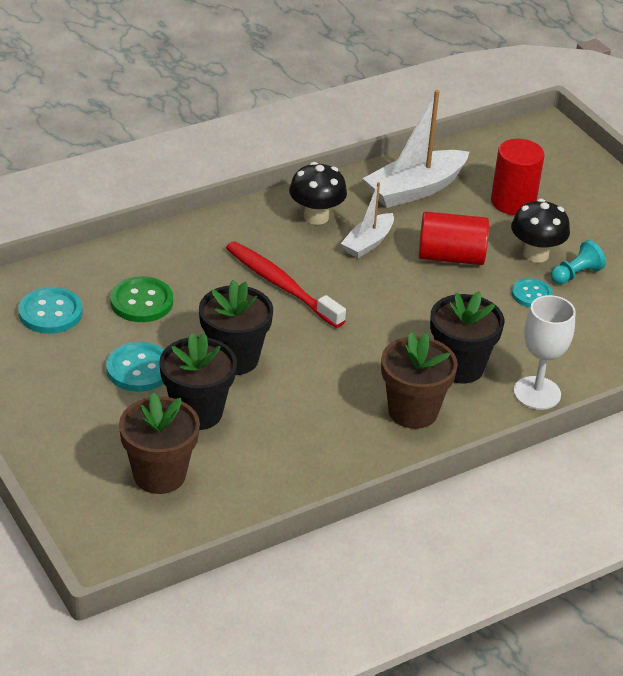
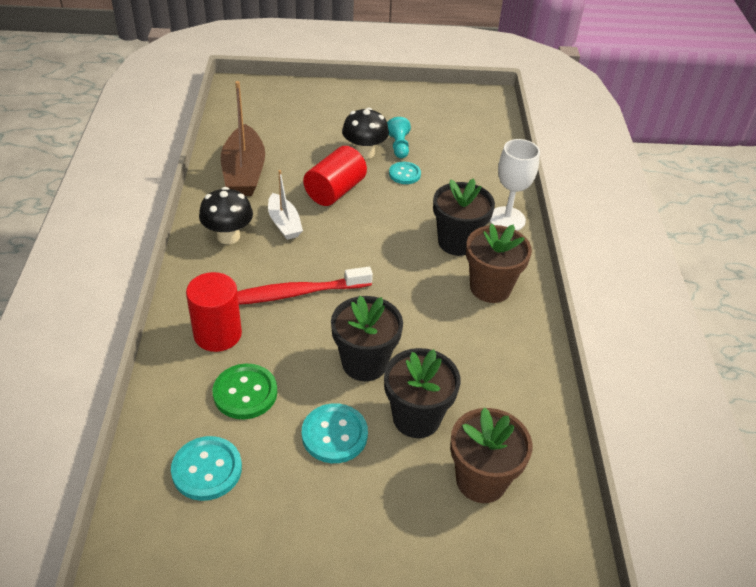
camera: 60 degrees left, 5 degrees up
white boat [363,90,469,208] -> brown boat [221,81,265,196]
red cylinder [491,139,545,215] -> red cylinder moved to [186,272,242,352]

